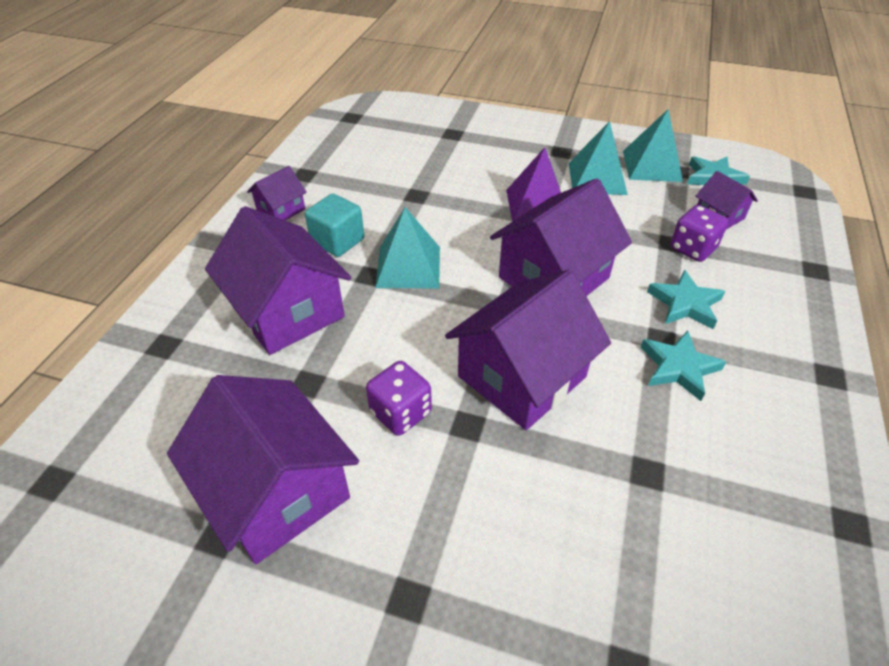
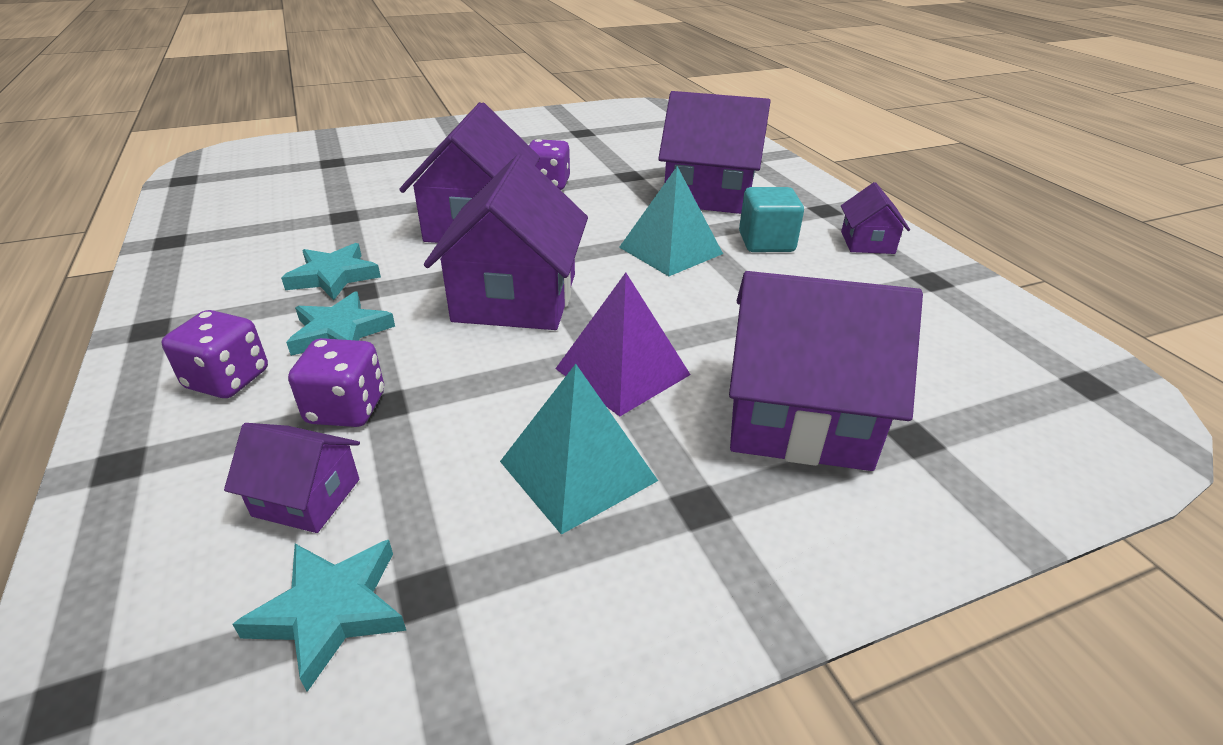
camera: 140 degrees right, 10 degrees down
purple house [167,375,359,564] -> purple house moved to [729,271,923,471]
turquoise pyramid [623,109,683,182] -> none
none -> purple dice [162,310,268,398]

